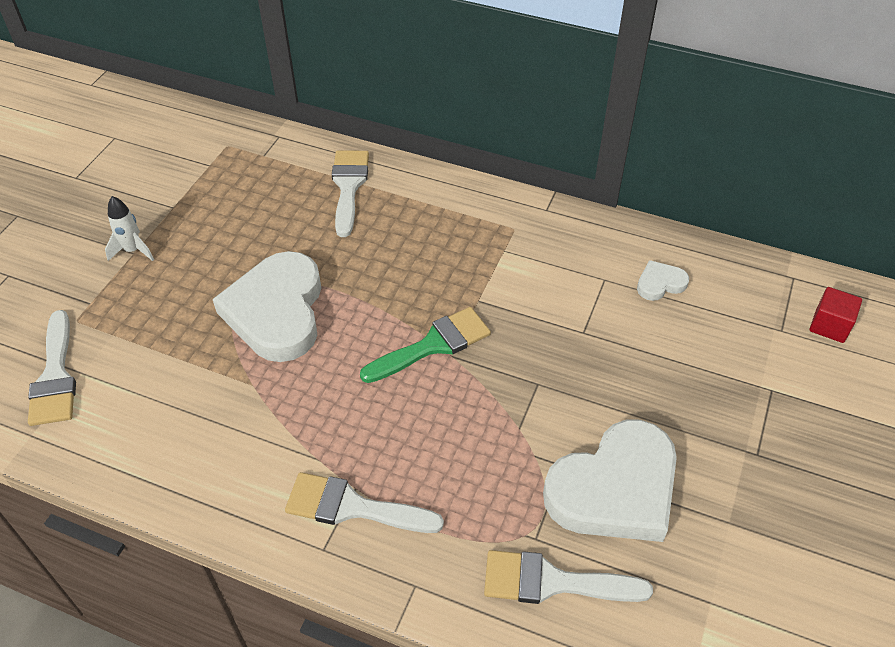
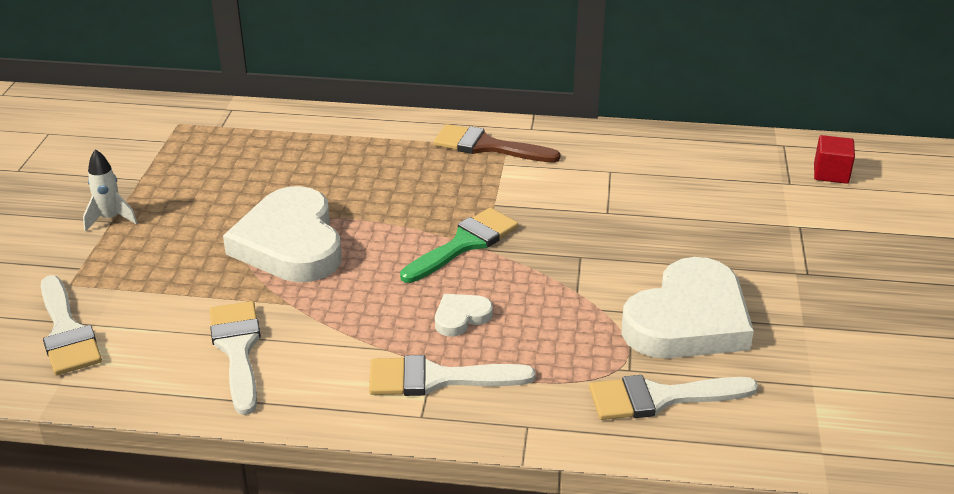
camera: 15 degrees left, 15 degrees down
white brush [332,151,369,237] -> white brush moved to [210,301,261,415]
white heart [637,260,689,301] -> white heart moved to [435,294,493,336]
none -> brown brush [433,124,561,163]

